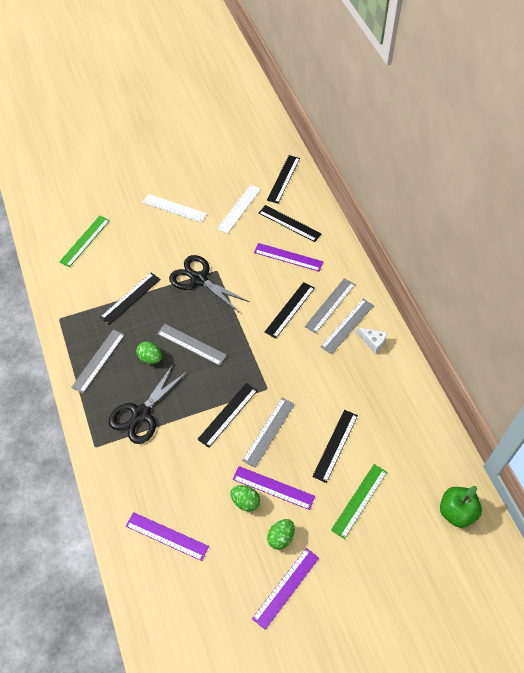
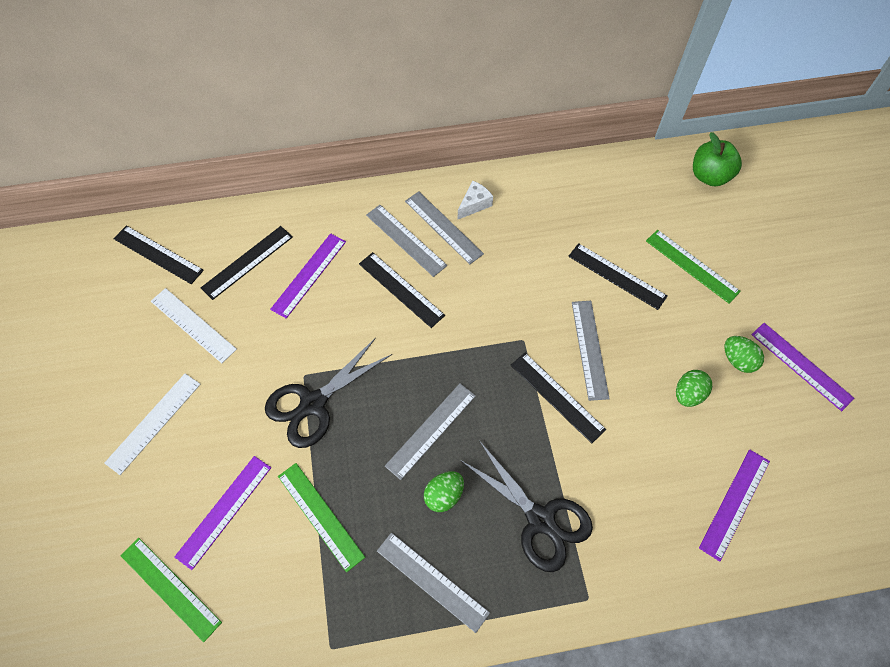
camera: 80 degrees left, 5 degrees up
black ruler [100,273,161,325] -> green ruler [278,463,365,572]
purple ruler [233,466,315,510] -> purple ruler moved to [174,456,271,570]
grey ruler [242,398,295,468] -> grey ruler turned 45 degrees clockwise [572,301,610,401]

